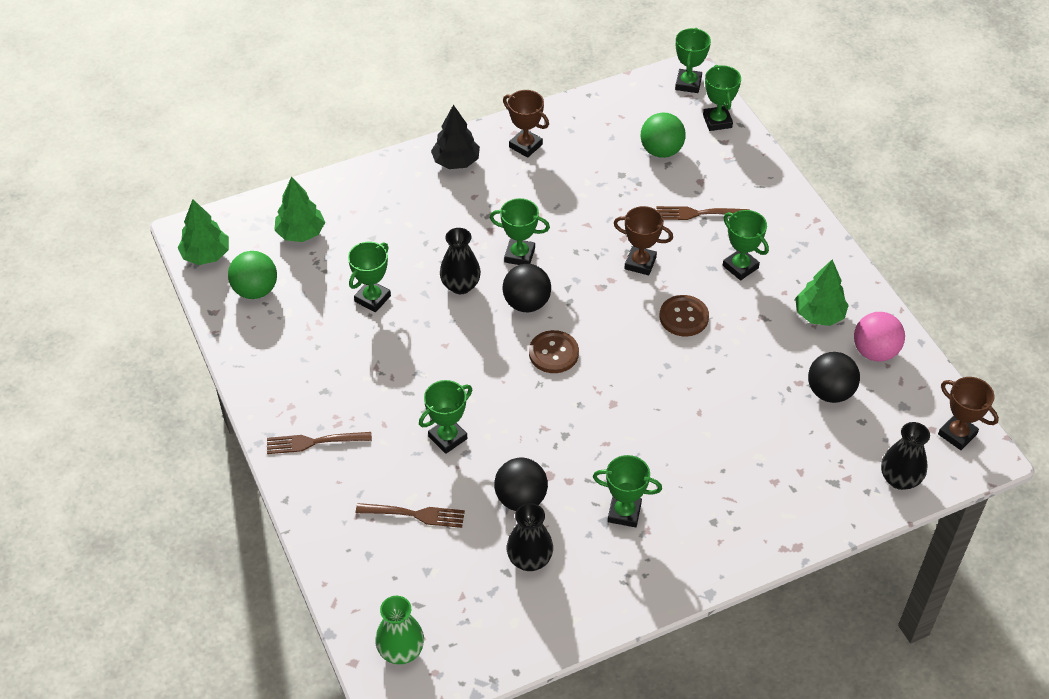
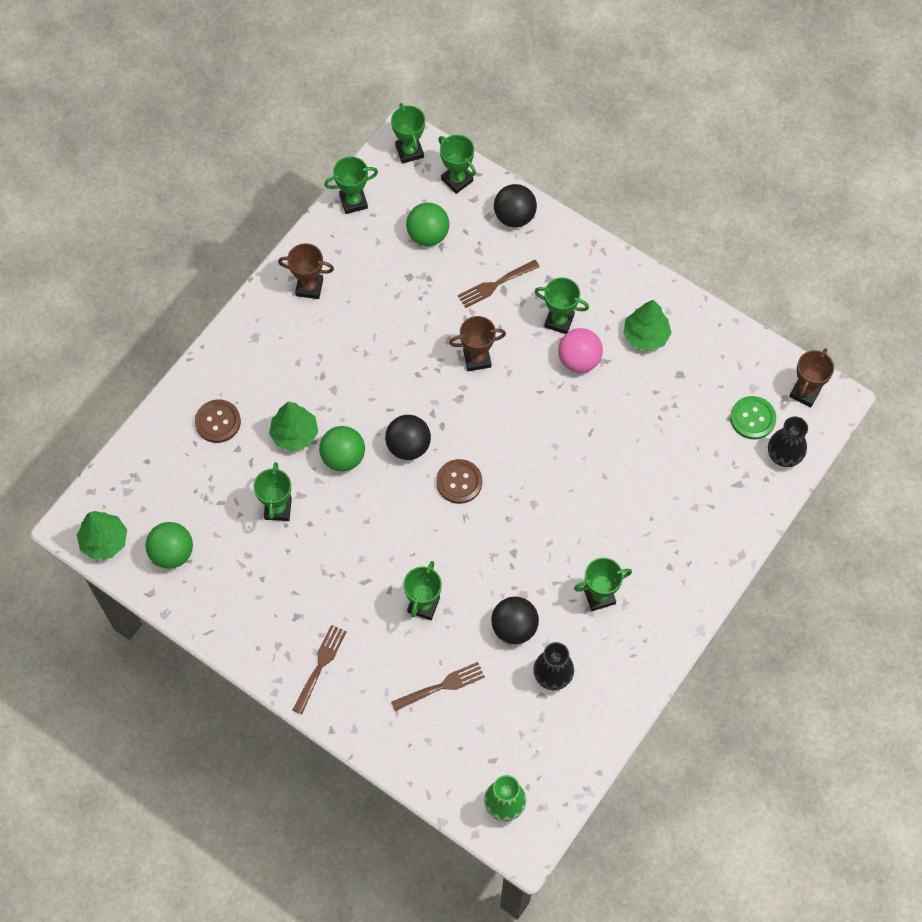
camera: 30 degrees left, 15 degrees up
brown fork [267,432,372,454] -> brown fork turned 150 degrees clockwise [293,625,347,714]
green tree [274,177,325,242] -> green tree moved to [269,402,318,452]
black tree [431,105,480,169] -> none
black vase [440,228,481,294] -> green ball [319,426,365,472]
green trophy [490,198,550,265] -> green trophy moved to [324,157,378,214]
brown button [660,295,709,337] -> brown button moved to [195,399,241,443]
black ball [808,352,860,403] -> black ball moved to [494,184,537,227]
pink ball [854,312,905,362] -> pink ball moved to [558,328,603,373]
brown trophy [938,377,999,450] -> brown trophy turned 75 degrees counterclockwise [789,348,834,407]
none -> green button [730,396,776,439]

